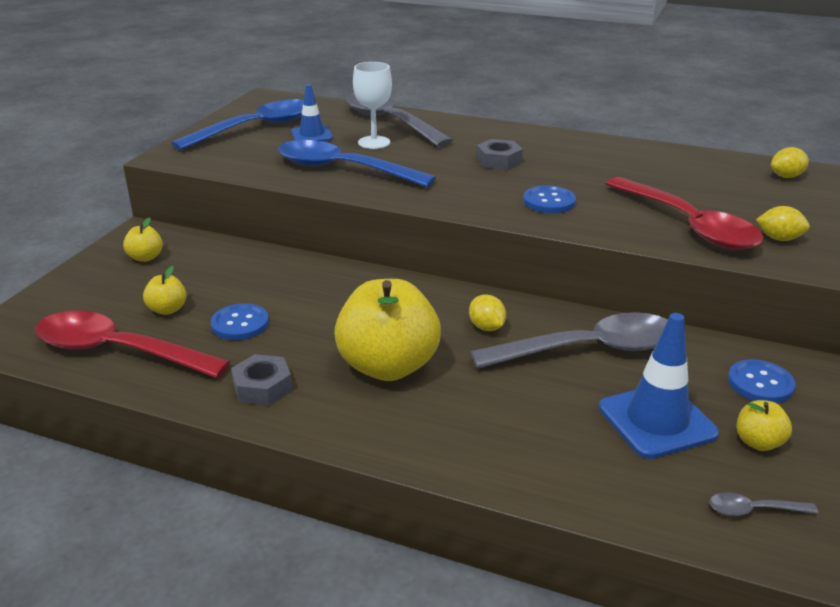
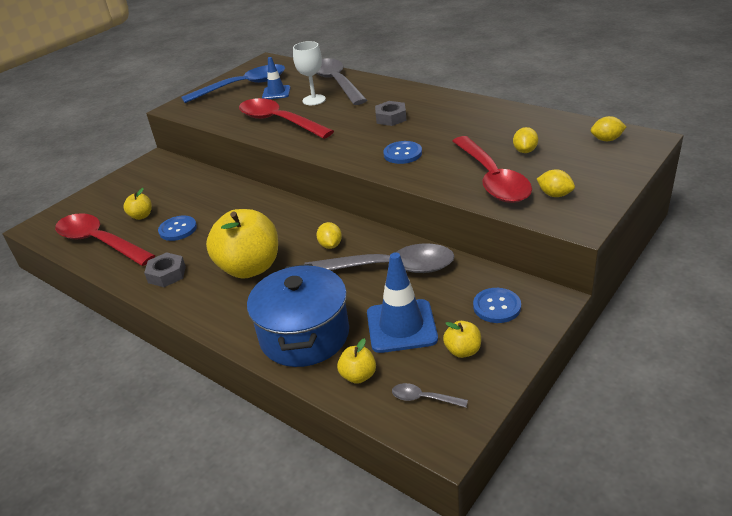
camera: 20 degrees right, 5 degrees up
yellow apple [123,217,163,262] -> yellow apple moved to [337,338,376,384]
blue spoon [278,140,436,187] -> red spoon [239,98,334,139]
none -> blue pot [247,264,349,367]
none -> yellow lemon [513,127,538,153]

